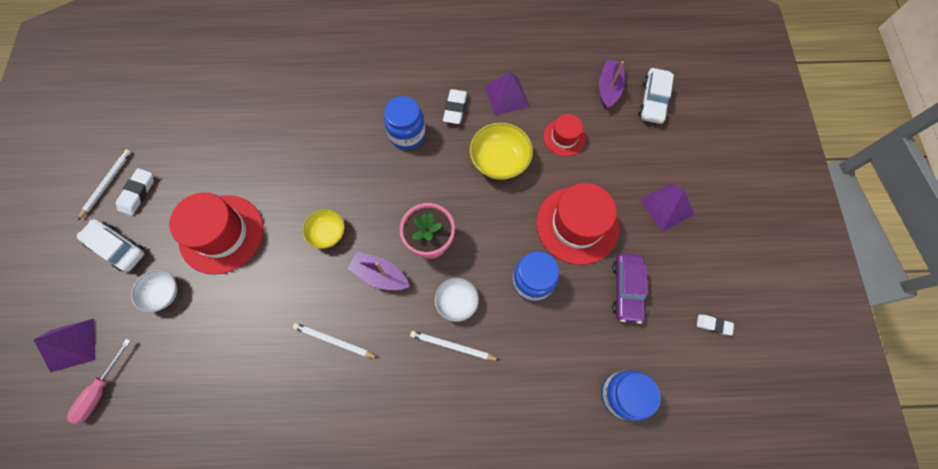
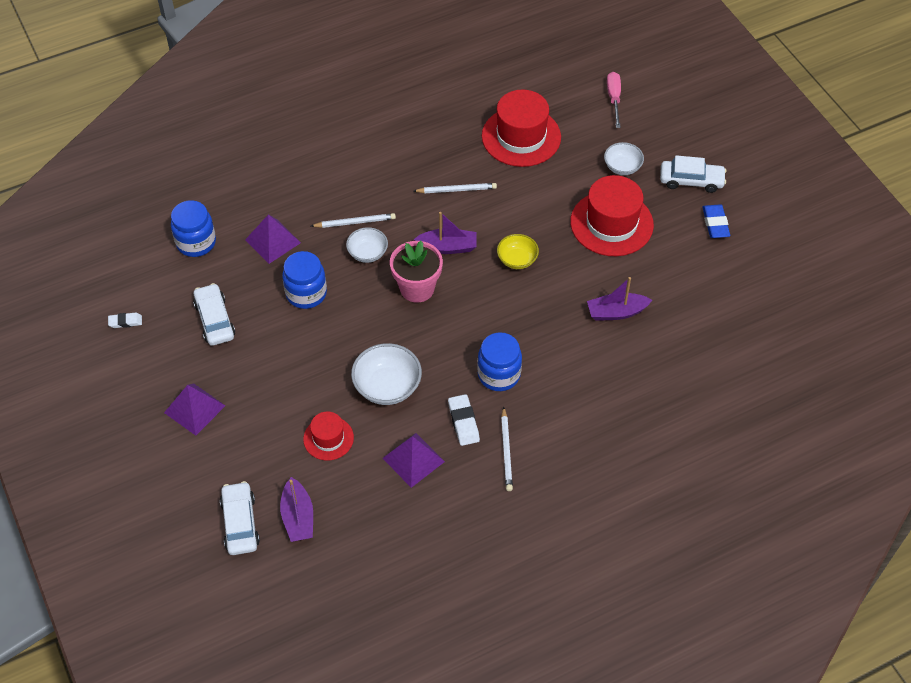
camera: 155 degrees right, 15 degrees down
purple pyramid [34,318,96,372] -> purple pyramid moved to [245,215,301,264]
white pencil [78,149,131,220] -> white pencil moved to [501,407,513,491]
white eraser [116,168,154,216] -> blue eraser [702,204,730,238]
yellow bowl [470,122,533,180] -> white bowl [351,343,422,405]
red hat [536,183,619,265] -> red hat moved to [482,89,561,167]
purple car [612,253,647,324] -> white car [193,283,235,346]
none -> purple boat [587,277,652,321]

